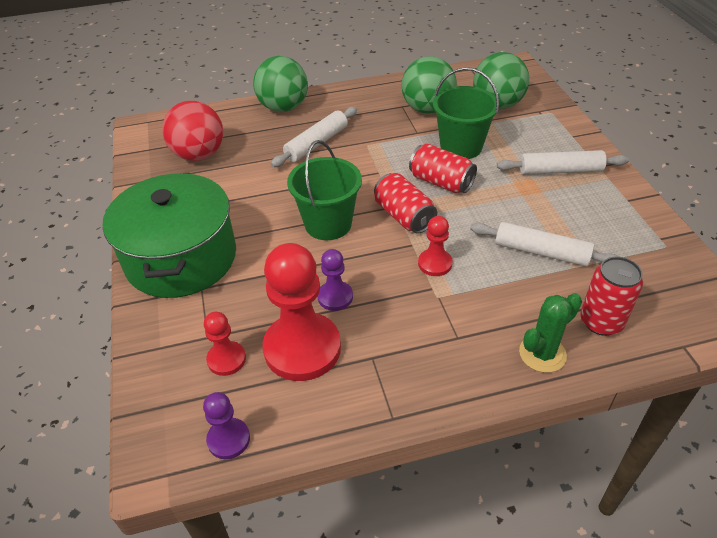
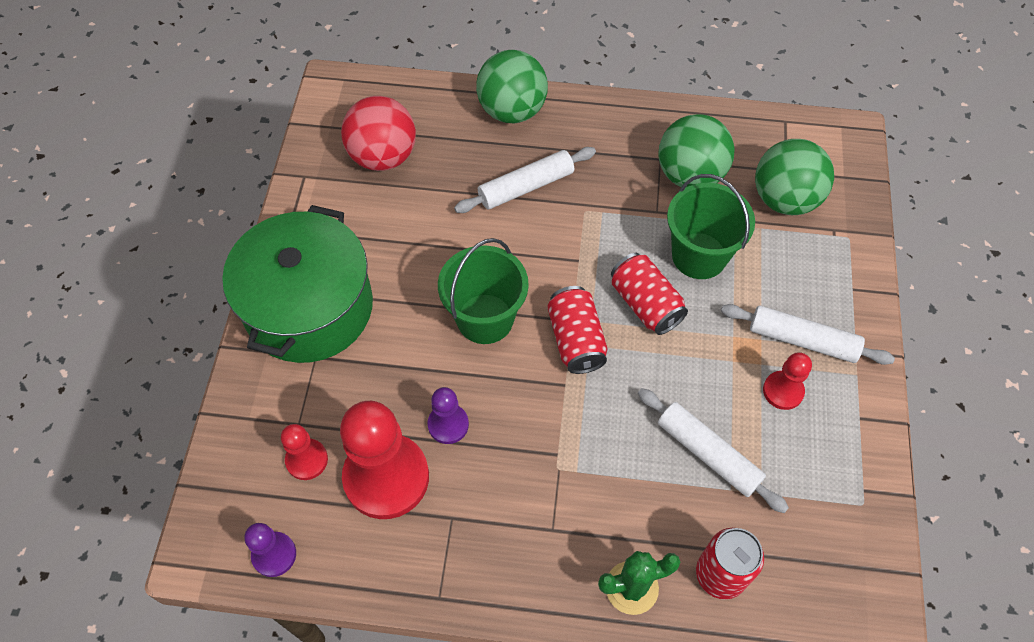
camera: 20 degrees right, 15 degrees up
red pawn [418,216,453,276] -> red pawn moved to [763,352,812,410]

